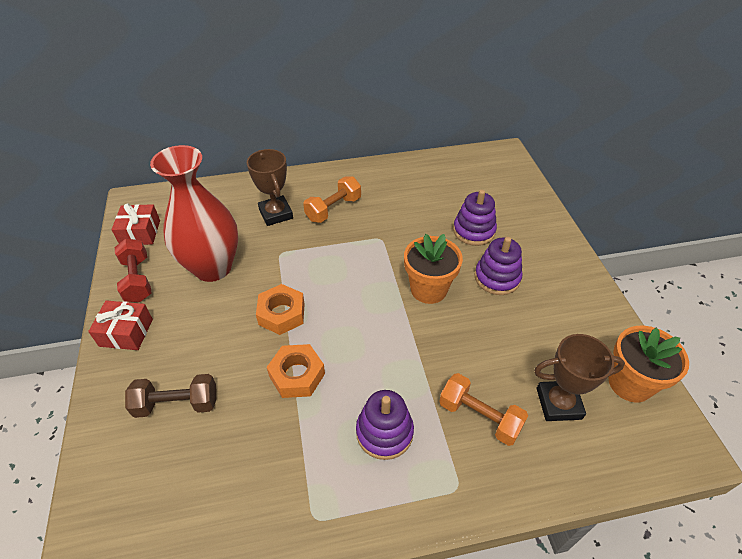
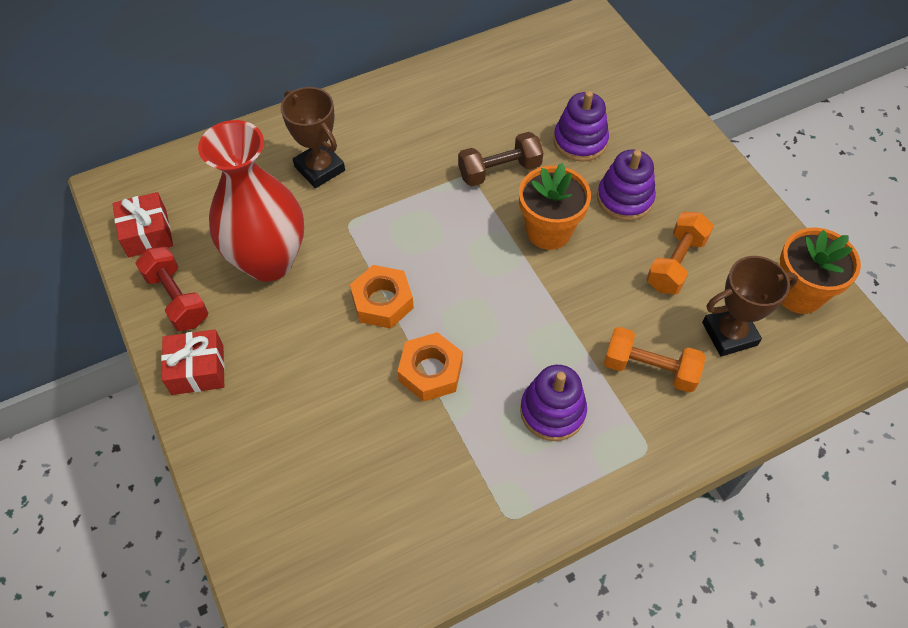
camera: 15 degrees left, 10 degrees up
brown dumbbell [125,374,216,418] -> brown dumbbell moved to [458,132,543,186]
orange dumbbell [303,176,361,223] -> orange dumbbell moved to [646,212,714,295]

